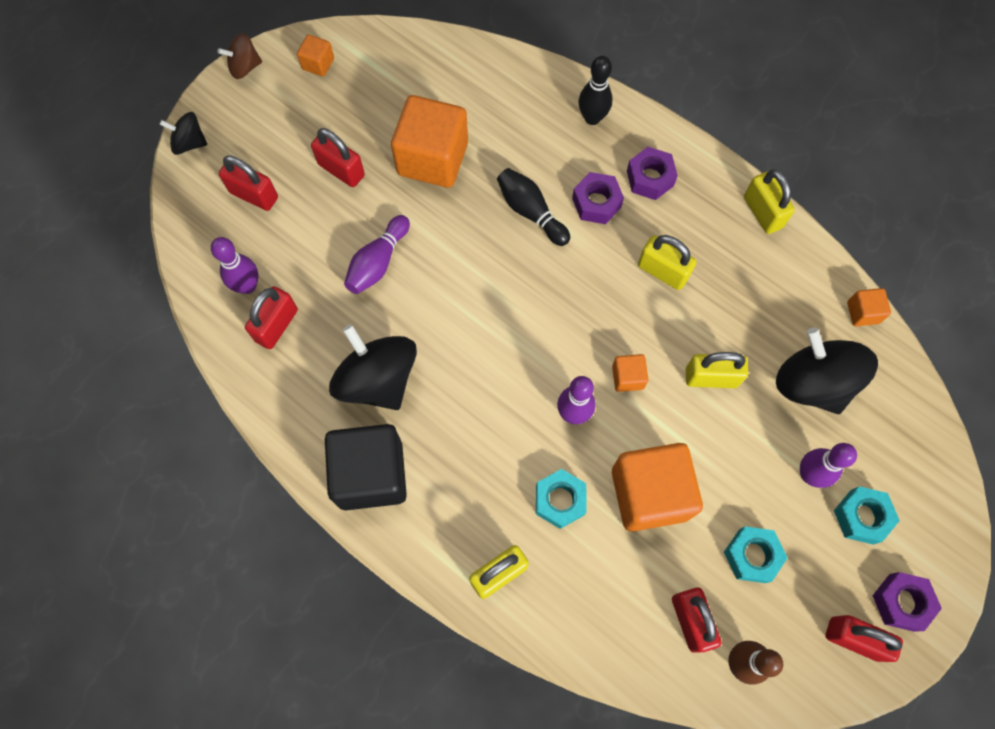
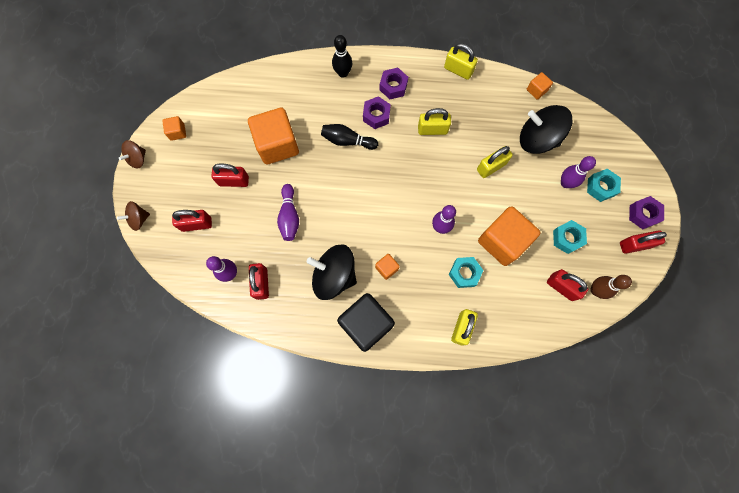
camera: 35 degrees left, 5 degrees up
black spinning top [160,112,207,155] -> brown spinning top [117,201,150,231]
orange cube [612,354,649,392] -> orange cube moved to [375,254,400,280]

